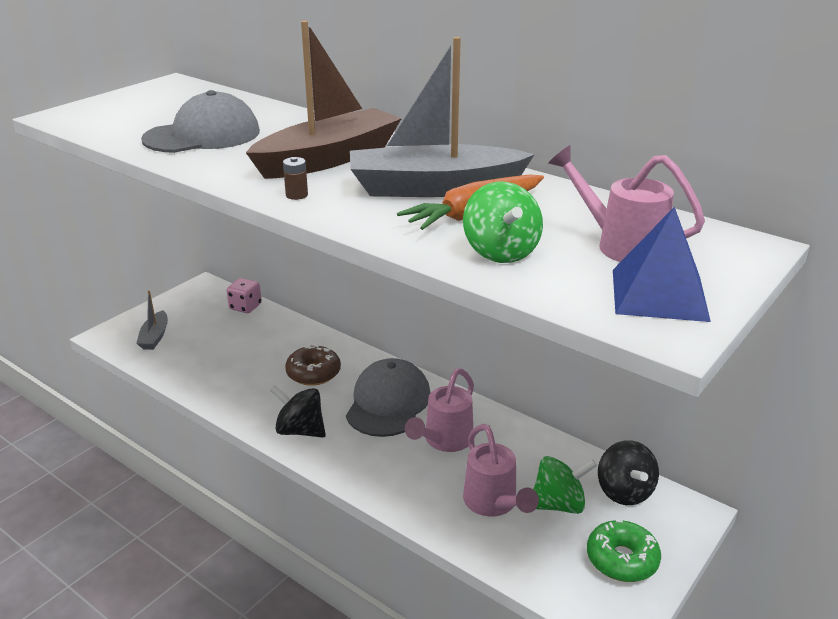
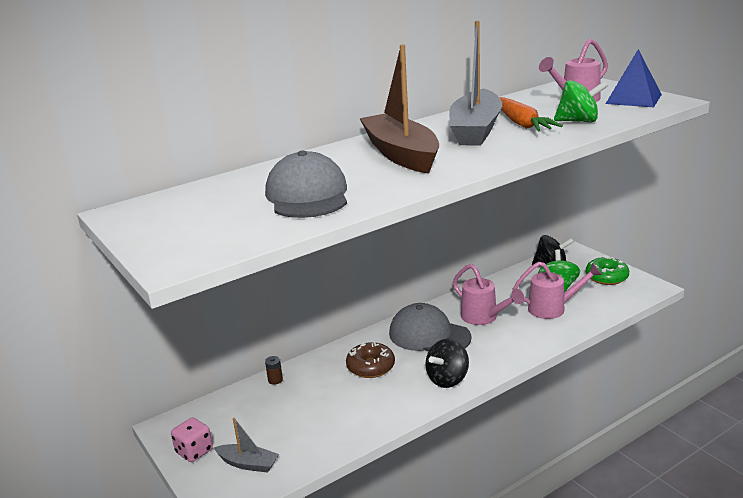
camera: 70 degrees left, 5 degrees down
pink dice [226,278,262,313] -> pink dice moved to [171,417,213,462]
brown battery [283,157,308,200] -> brown battery moved to [265,356,283,385]

